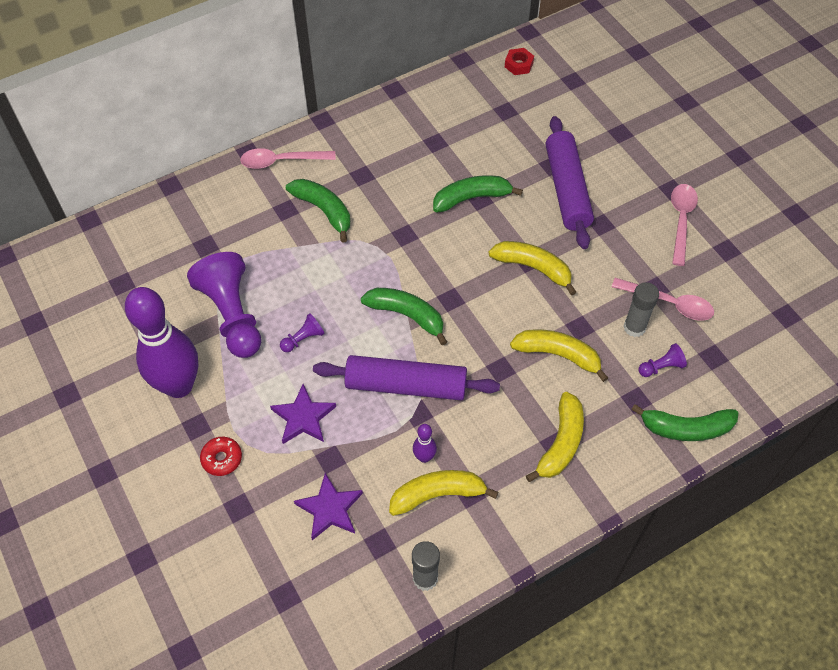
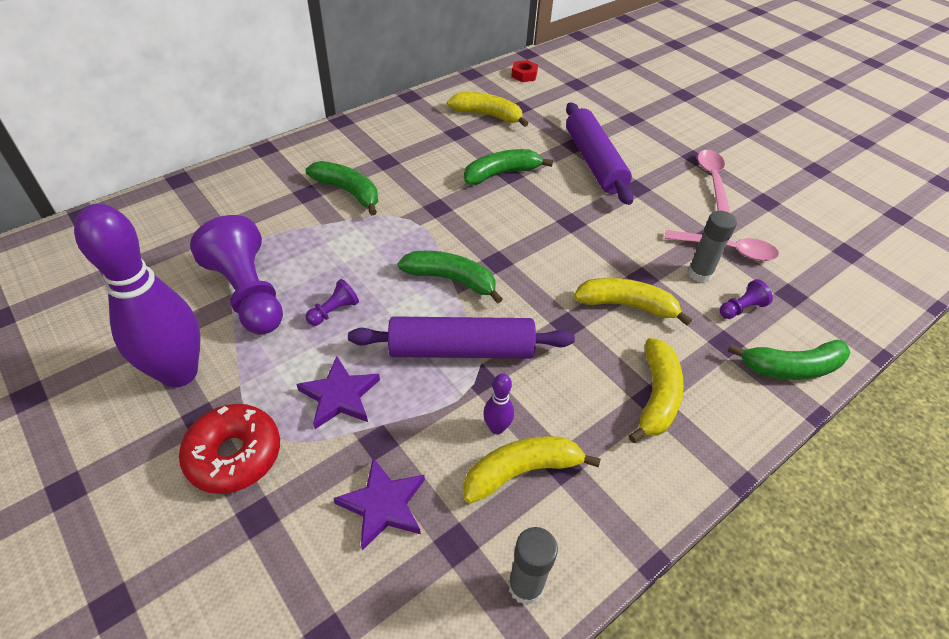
camera: 10 degrees left, 10 degrees down
red donut [200,437,242,476] -> red donut [179,404,280,494], size x1.74
pink spoon [240,148,336,169] -> none
yellow banana [489,241,576,296] -> yellow banana moved to [447,92,528,127]

